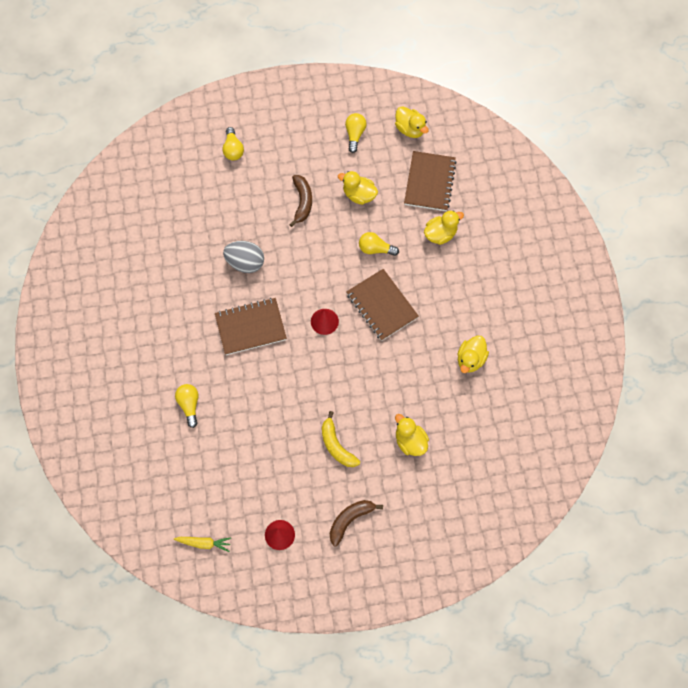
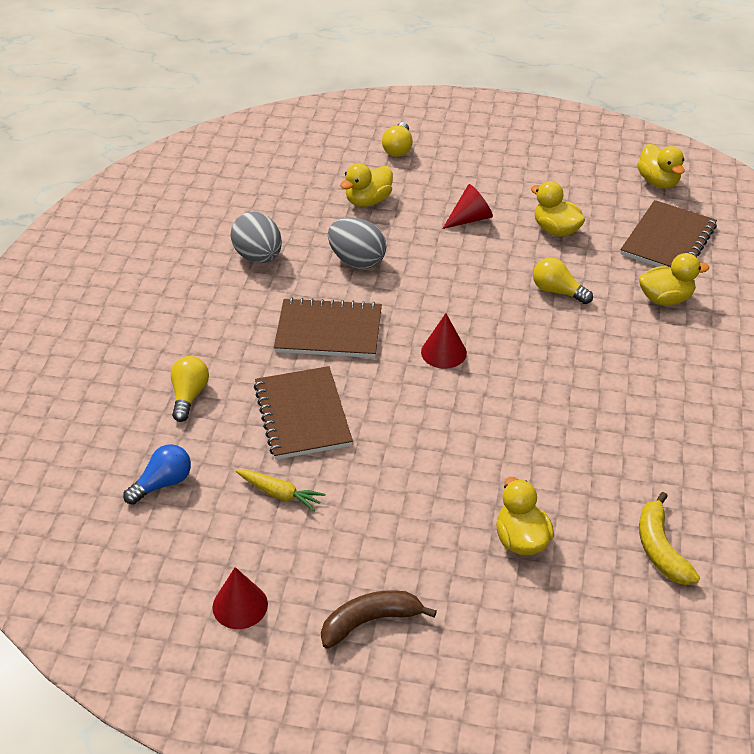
camera: 20 degrees right, 25 degrees down
yellow carrot [174,537,231,552] -> yellow carrot moved to [236,470,325,512]
brown banana [289,175,312,227] -> red cone [442,184,493,229]
yellow banana [322,411,360,467] -> yellow banana moved to [639,492,700,585]
yellow light bulb [345,113,367,153] -> none
brown notebook [346,269,419,341] -> brown notebook moved to [254,366,353,460]
yellow duck [457,335,489,373] -> yellow duck moved to [340,163,393,207]
none -> blue light bulb [123,444,191,505]
none -> grey egg [231,212,282,263]

